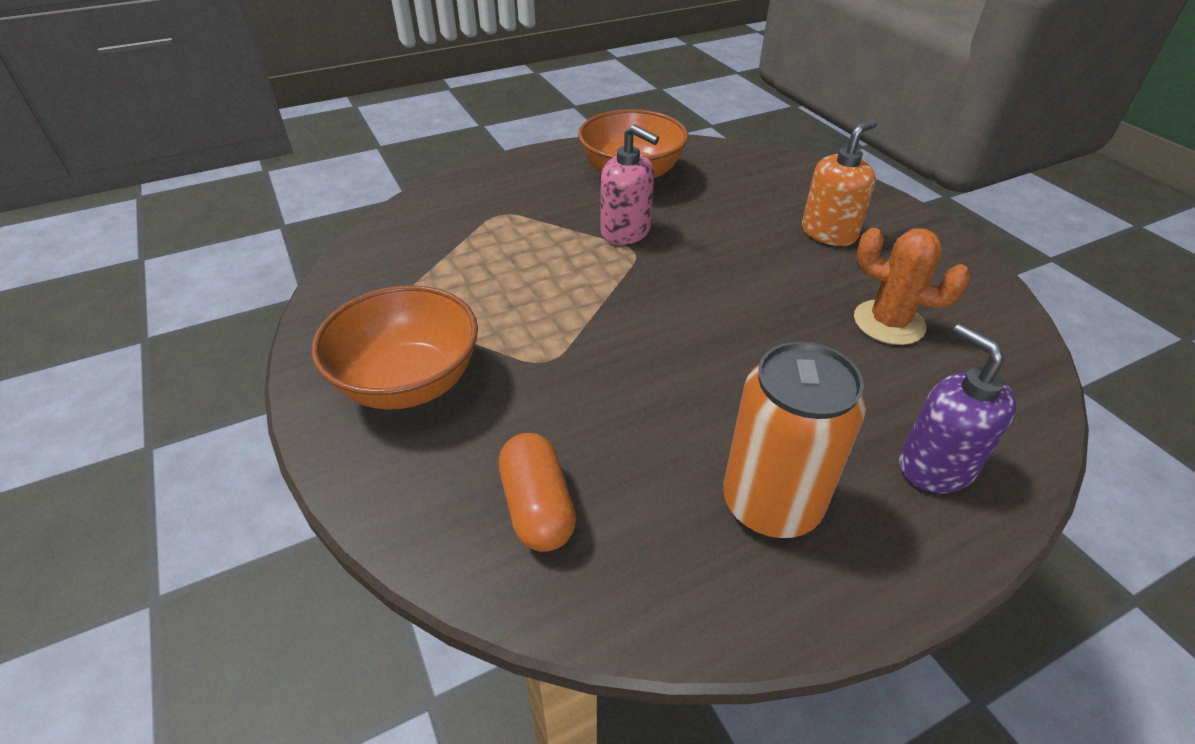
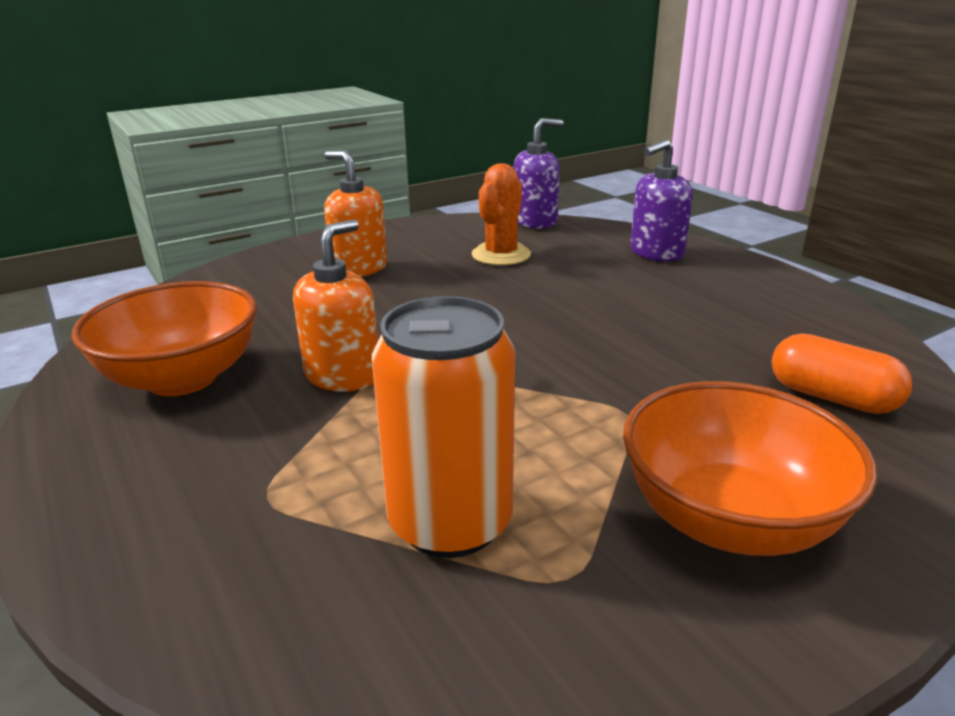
camera: 95 degrees left, 15 degrees down
orange capsule [499,433,576,552] -> orange capsule turned 60 degrees clockwise [772,333,913,414]
pink soap dispenser [600,125,659,245] -> orange soap dispenser [293,219,378,392]
orange can [723,342,866,538] -> orange can moved to [372,296,515,558]
none -> purple soap dispenser [513,118,563,229]

